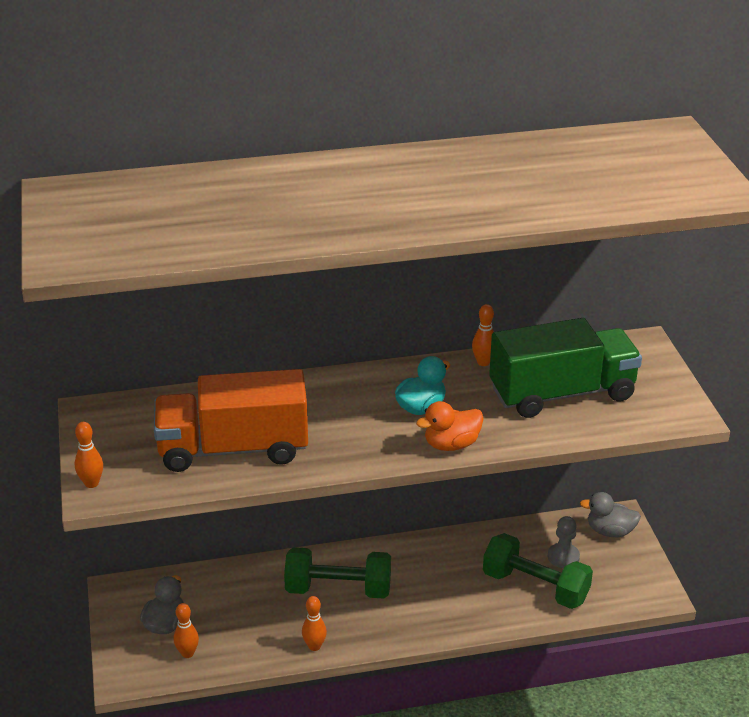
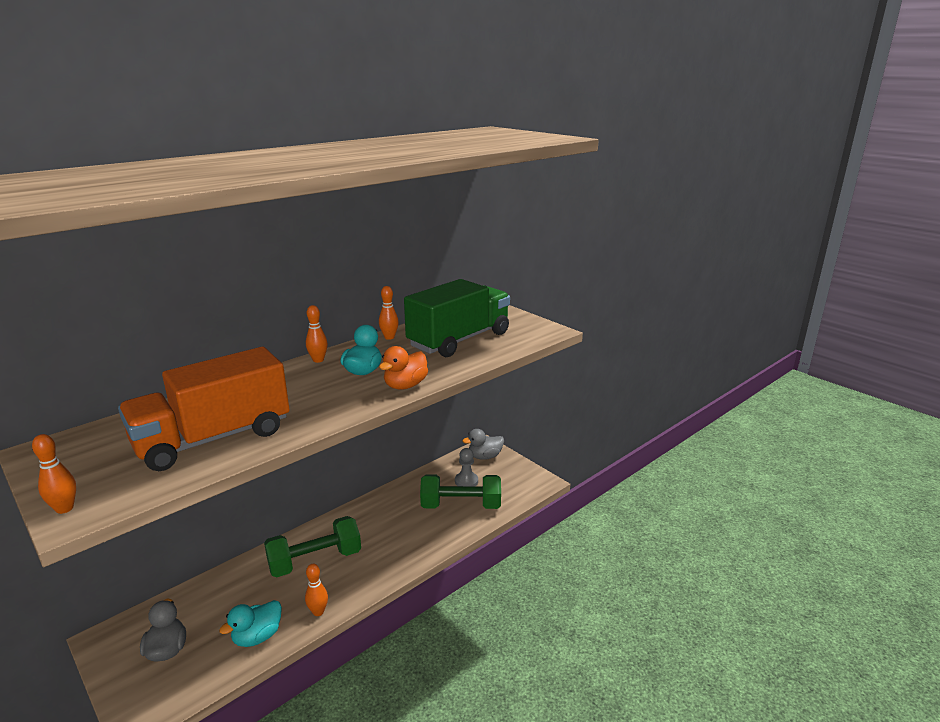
camera: 30 degrees left, 10 degrees down
orange bowling pin [174,603,199,658] -> orange bowling pin moved to [306,305,328,363]
none -> turquoise duck [219,600,282,647]

